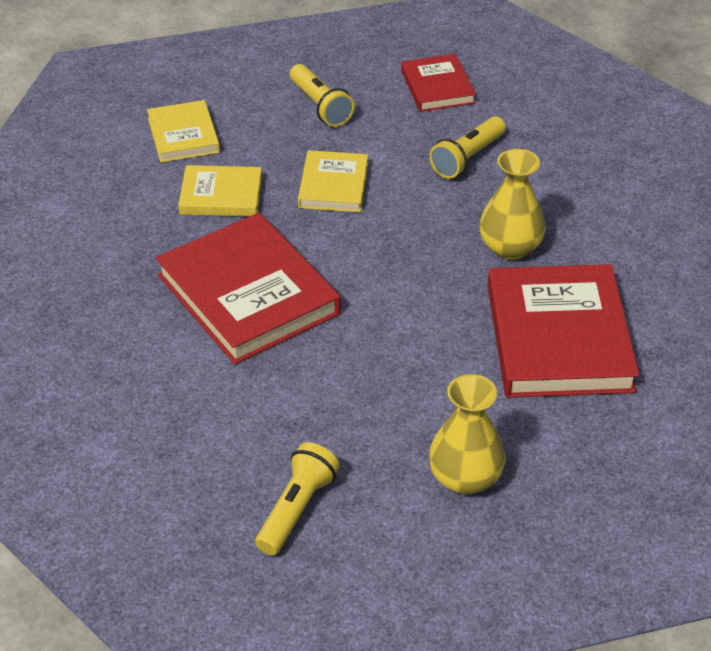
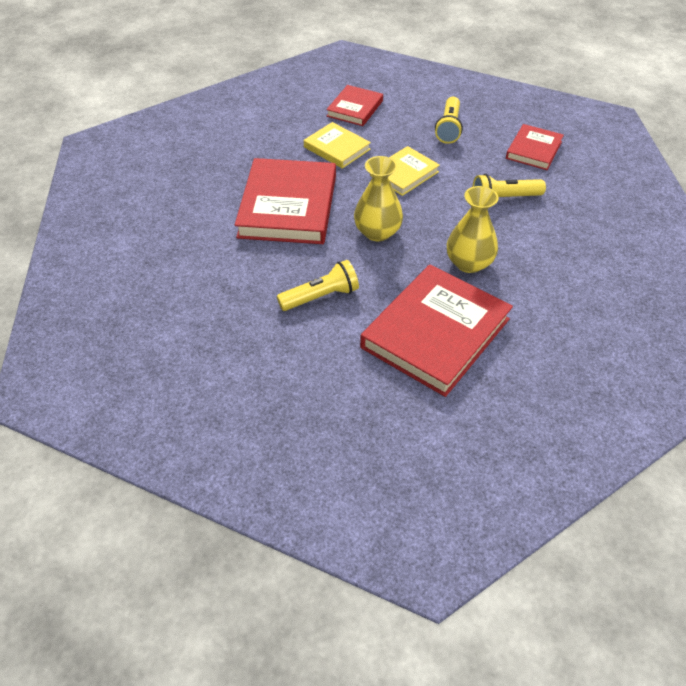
camera: 40 degrees right, 5 degrees up
yellow book [147,100,220,162] -> red book [326,85,383,126]
yellow flashlight [255,442,340,555] -> yellow flashlight moved to [277,260,359,311]
yellow vase [429,374,506,495] -> yellow vase moved to [354,156,403,241]

